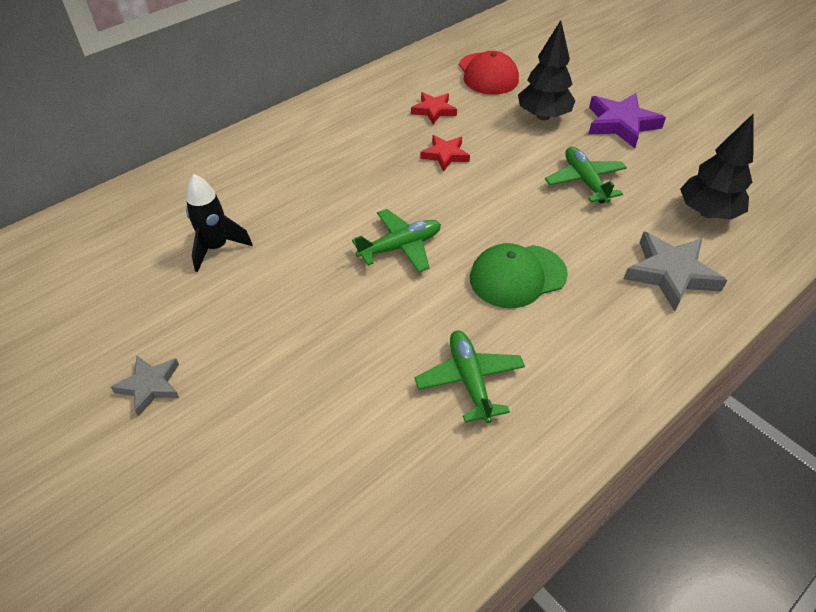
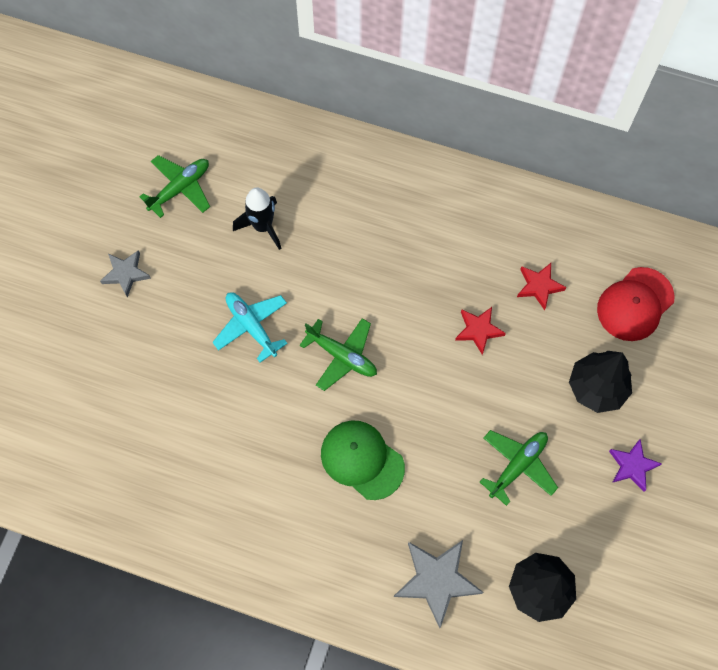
camera: 60 degrees right, 20 degrees up
green plane [414,330,525,423] -> green plane moved to [139,155,210,218]
purple star [589,93,666,148] -> purple star [609,439,662,492], size x0.62
none -> turquoise plane [212,293,288,363]

